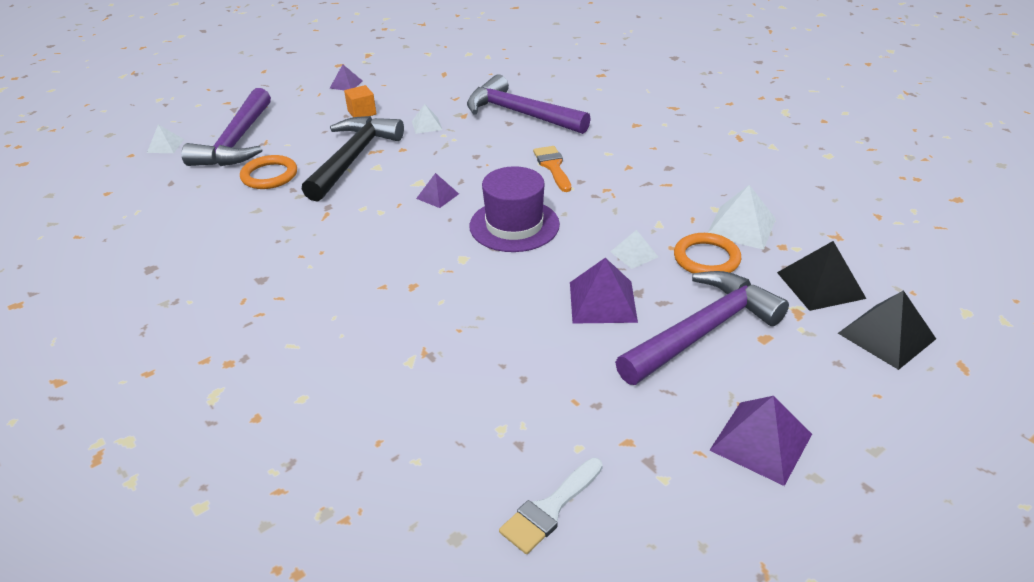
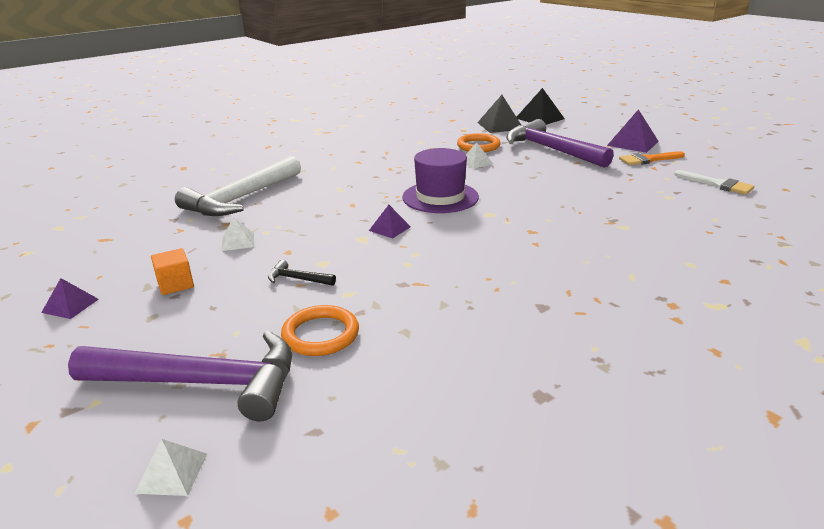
camera: 90 degrees left, 10 degrees down
black hammer [302,116,404,201] -> black hammer [268,260,336,286], size x0.40
purple hammer [467,75,591,134] -> white hammer [175,156,301,216]
orange brush [533,146,571,192] -> orange brush moved to [619,151,685,165]
purple pyramid [570,258,638,324] -> none
white pyramid [708,185,776,250] -> none

